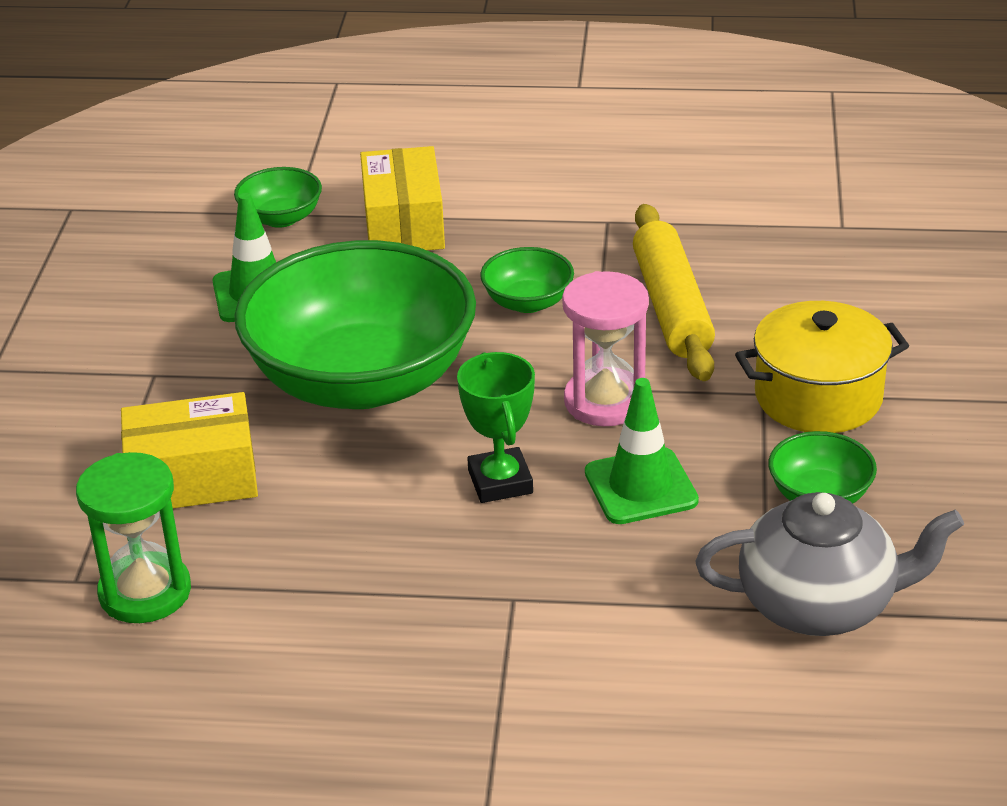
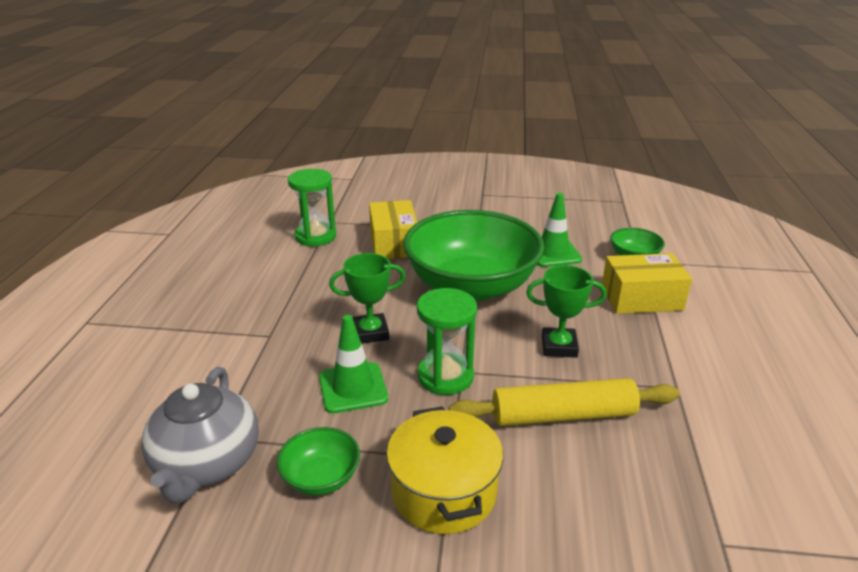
camera: 90 degrees right, 5 degrees down
green bowl [480,247,574,313] -> green trophy [526,265,606,358]
pink hourglass [562,271,649,426] -> green hourglass [417,288,477,395]

